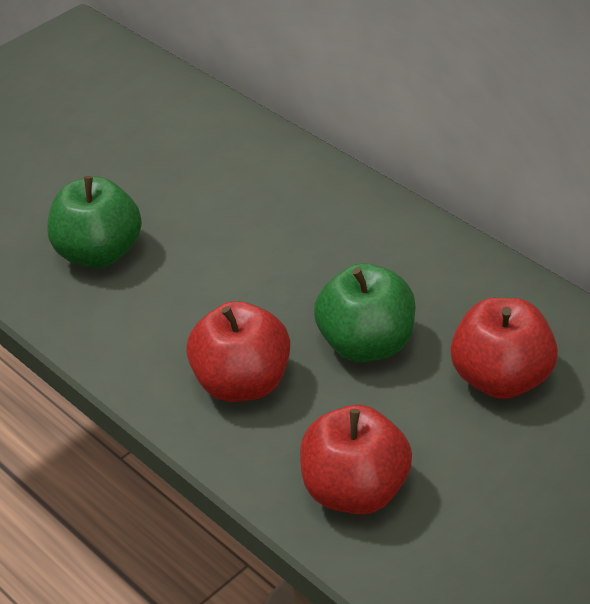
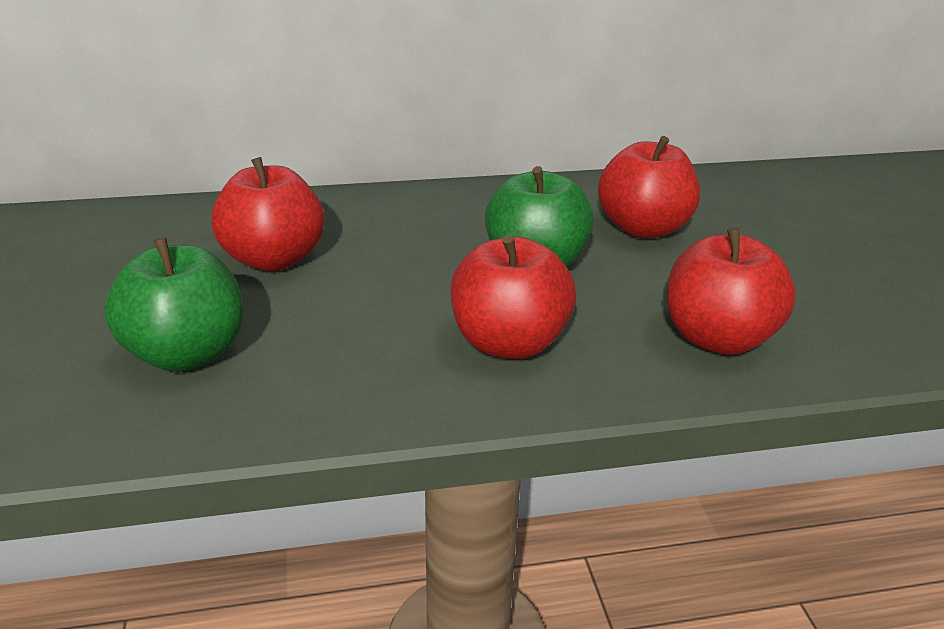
camera: 60 degrees left, 10 degrees down
none -> red apple [211,157,324,271]

